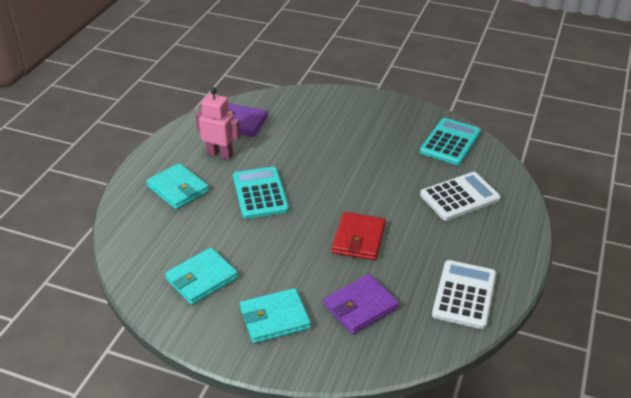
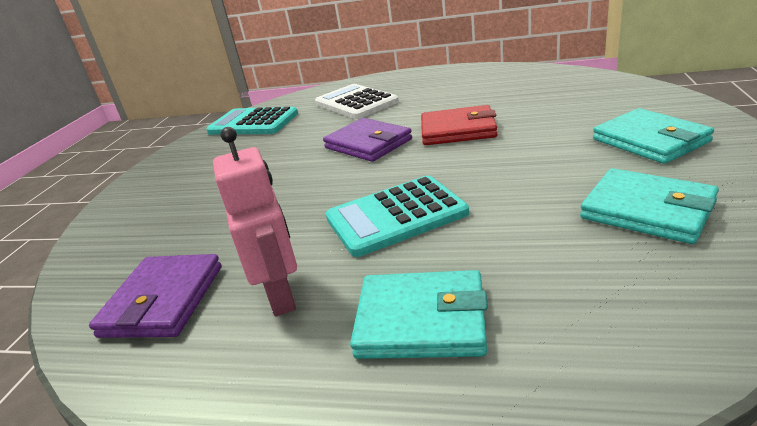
camera: 95 degrees left, 10 degrees down
turquoise wallet [146,163,209,209] -> turquoise wallet turned 60 degrees clockwise [350,270,488,359]
pink robot [195,87,240,160] -> pink robot turned 150 degrees clockwise [213,127,297,317]
purple wallet [324,274,399,334] -> purple wallet moved to [323,118,412,162]
white calculator [432,260,496,329] -> none

